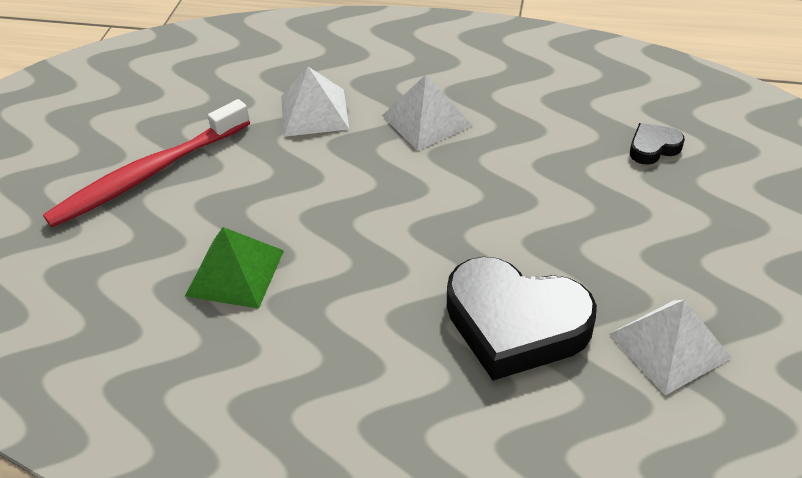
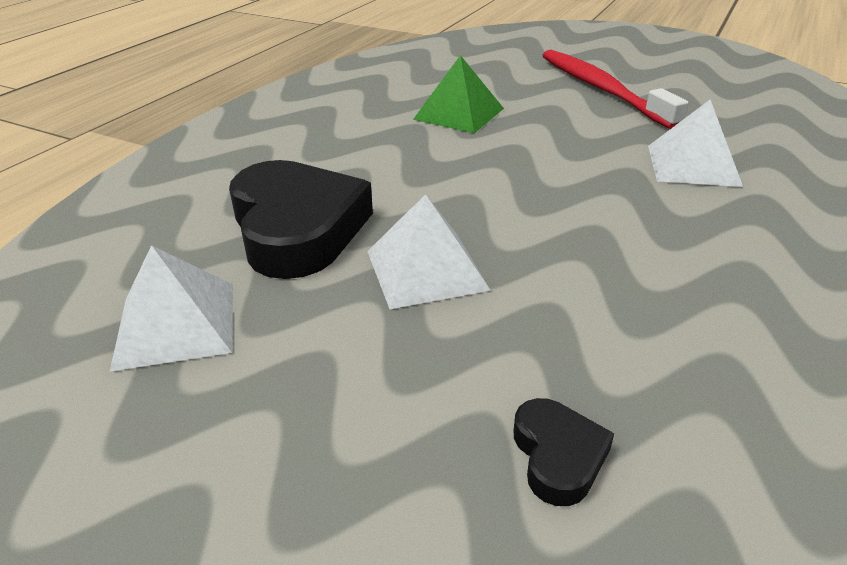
camera: 105 degrees right, 10 degrees down
white pyramid [382,75,472,151] -> white pyramid moved to [367,194,491,309]
black heart [447,257,597,381] -> black heart turned 120 degrees clockwise [229,160,373,279]

